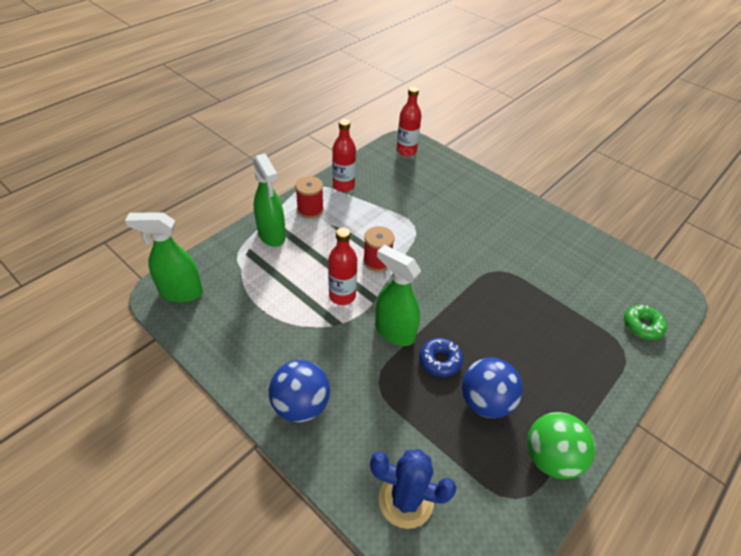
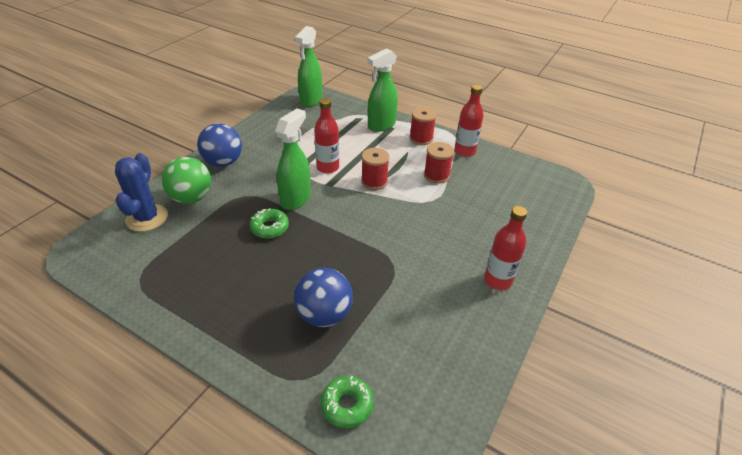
camera: 80 degrees right, 5 degrees down
green spray bottle [125,212,203,302] -> green spray bottle turned 150 degrees counterclockwise [295,26,322,107]
red bottle [396,87,422,156] -> red bottle moved to [484,206,527,290]
blue donut [419,338,463,377] -> green donut [250,208,289,239]
blue ball [462,358,523,418] -> blue ball moved to [294,268,353,327]
green ball [527,412,595,479] -> green ball moved to [162,157,211,204]
none -> red spool [424,142,454,184]

